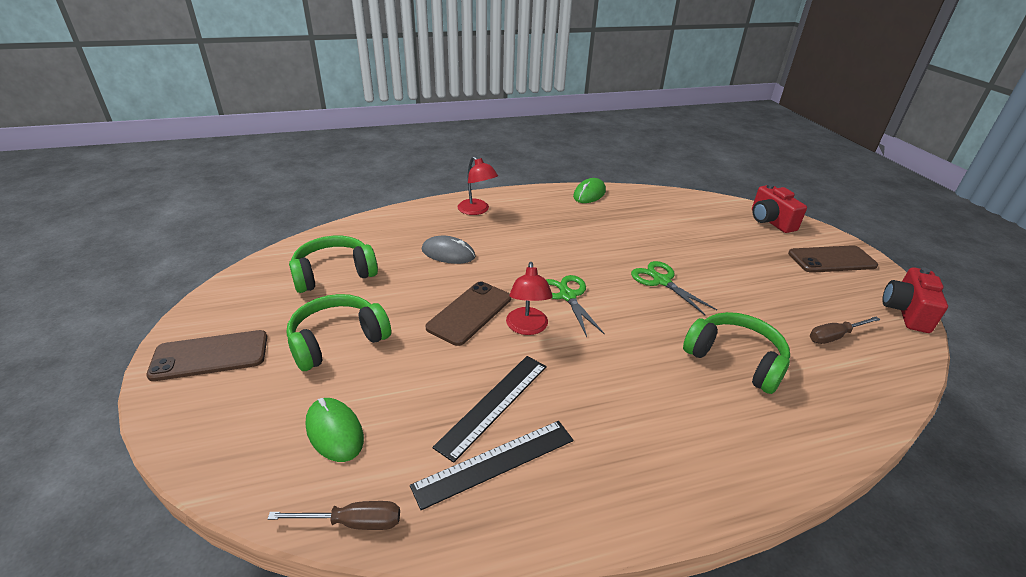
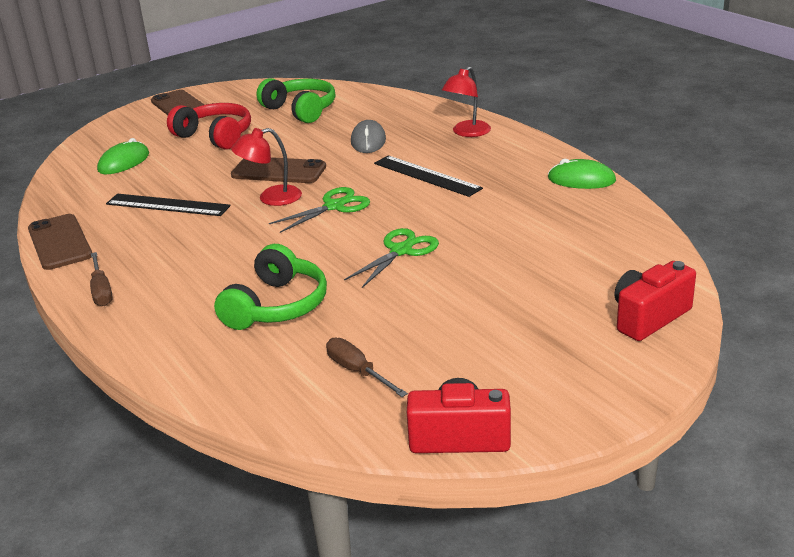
camera: 75 degrees right, 5 degrees down
brown screwdriver [267,501,400,530] -> brown screwdriver moved to [90,252,113,306]
green headphones [286,294,391,371] -> red headphones [167,103,251,149]
black ruler [410,421,574,510] -> black ruler moved to [374,156,483,197]
brown phone [788,245,878,273] -> brown phone moved to [28,214,92,270]

